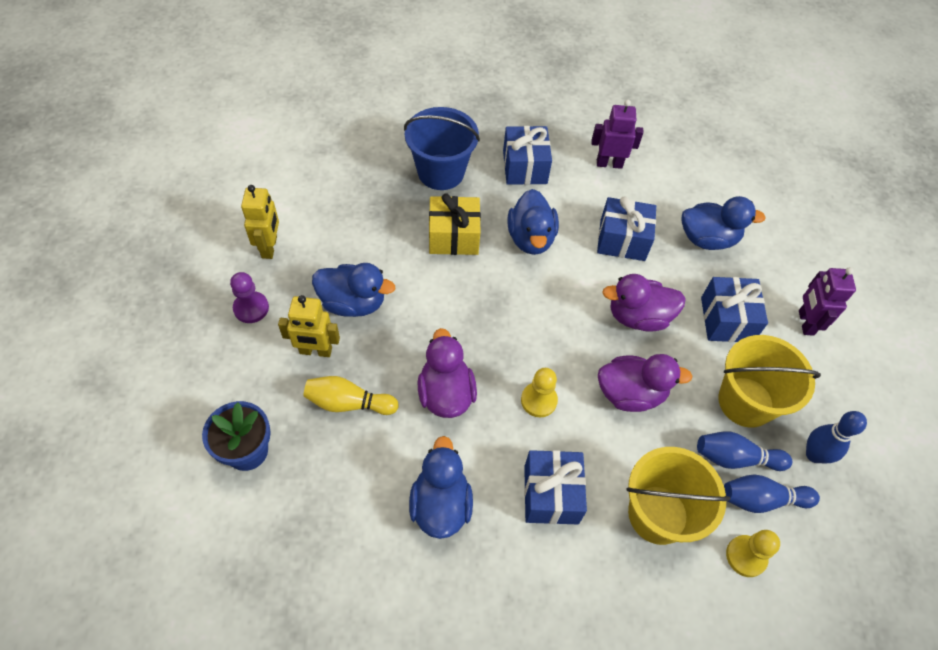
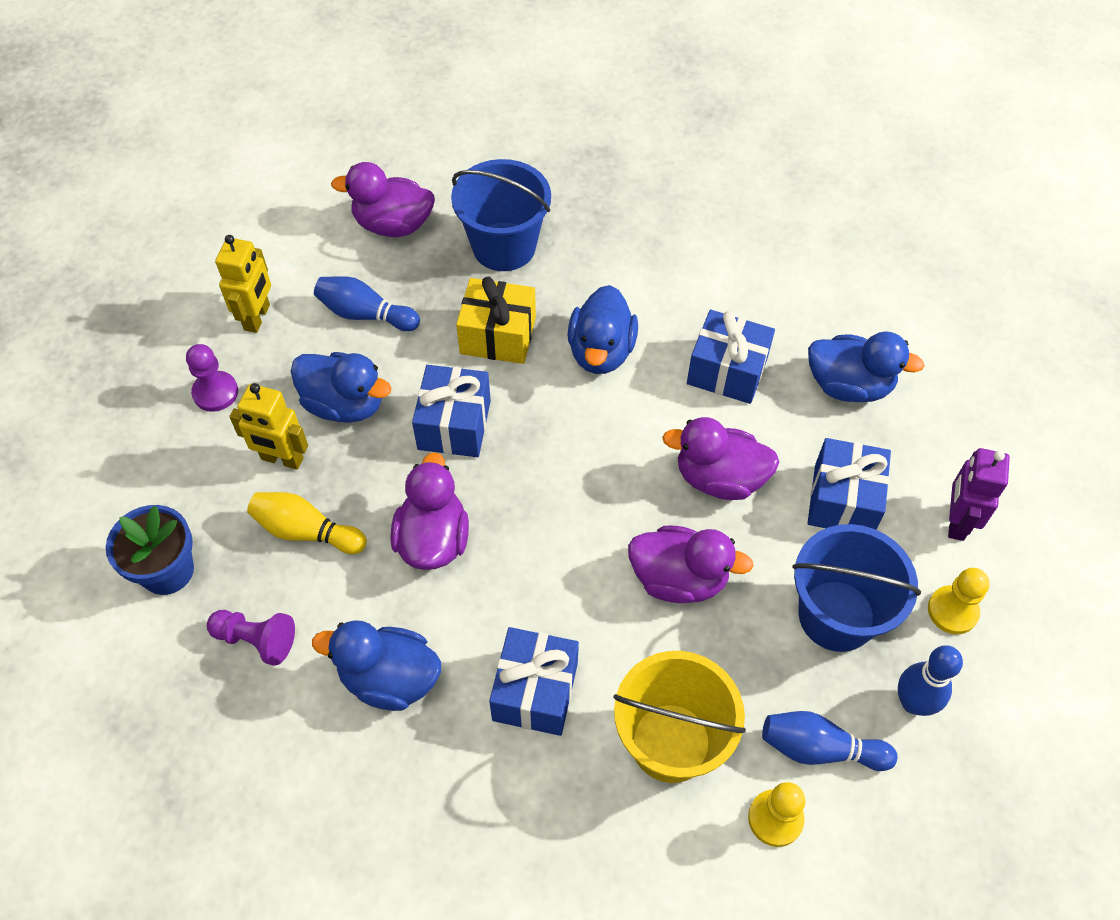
camera: 15 degrees right, 0 degrees up
blue duck [409,436,473,539] -> blue duck turned 90 degrees counterclockwise [312,620,441,711]
blue gift [503,126,552,185] -> blue gift moved to [412,365,491,457]
yellow pawn [521,368,558,417] -> yellow pawn moved to [928,568,990,634]
purple robot [591,100,644,169] -> none
blue bowling pin [697,431,792,471] -> blue bowling pin moved to [314,276,420,331]
yellow bucket [718,335,821,428] -> blue bucket [792,524,921,652]
none -> purple pawn [207,610,295,666]
none -> purple duck [331,162,435,237]

